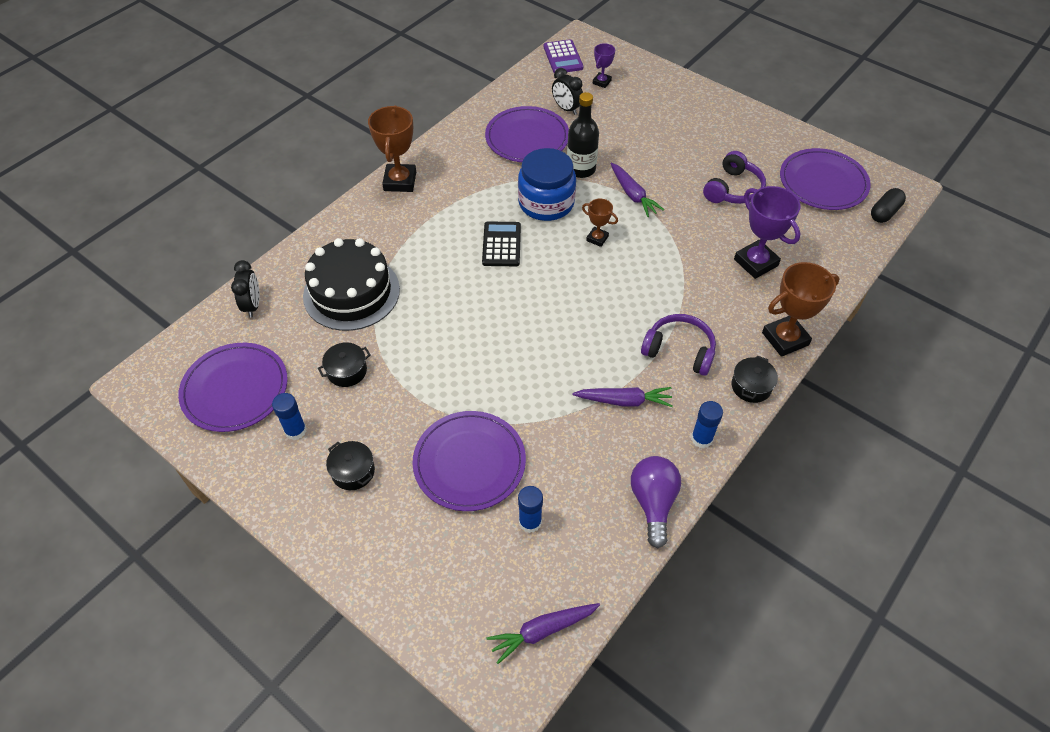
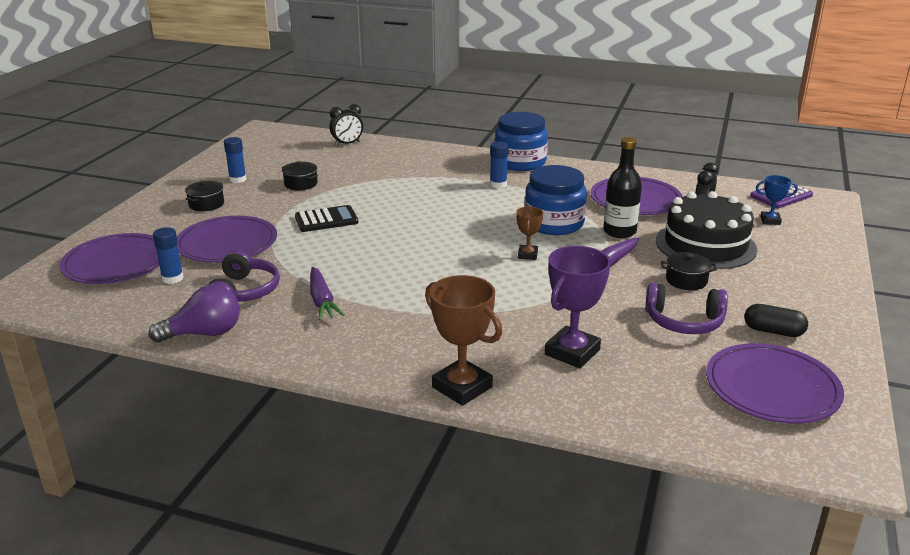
camera: 70 degrees right, 25 degrees down
purple plate [178,343,288,432] -> purple plate moved to [60,233,159,284]
black cake [303,238,400,331] -> black cake moved to [656,191,757,269]
brown trophy [368,105,416,192] -> blue jar [495,112,548,171]
black calculator [482,221,521,266] -> black calculator moved to [295,205,358,232]
purple carrot [487,603,600,664] -> none
purple trophy [593,43,615,88] -> blue trophy [756,175,798,225]
purple headphones [641,314,716,376] -> purple headphones moved to [208,250,280,302]
blue glue stick [691,401,723,448] -> blue glue stick moved to [490,141,508,188]
black pot [732,355,778,403] -> black pot moved to [661,252,717,290]
black capsule [871,188,906,223] -> black capsule moved to [744,304,808,337]

